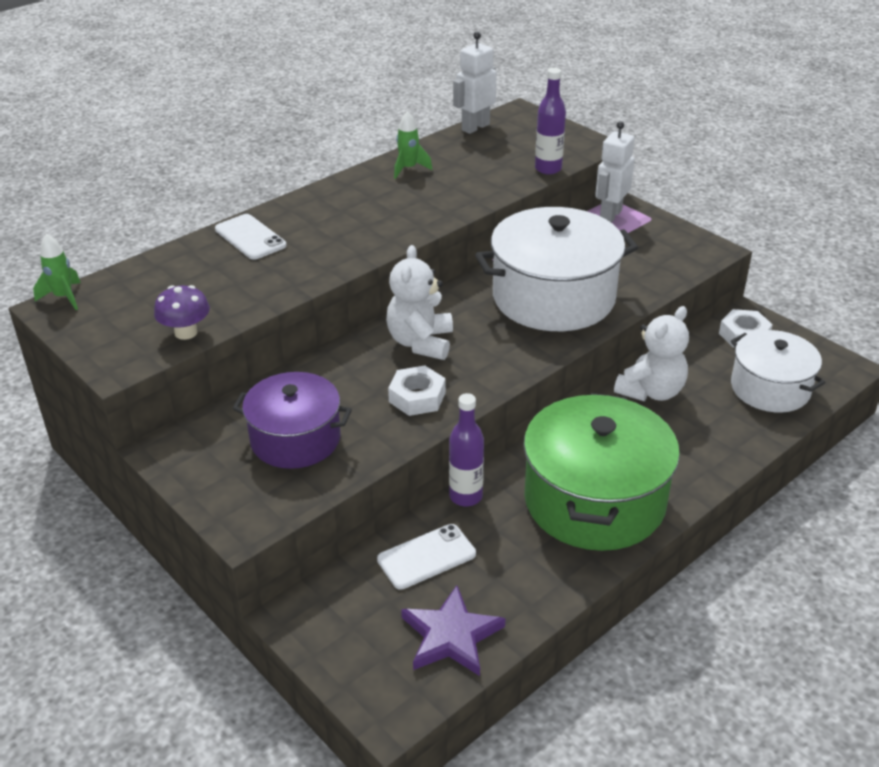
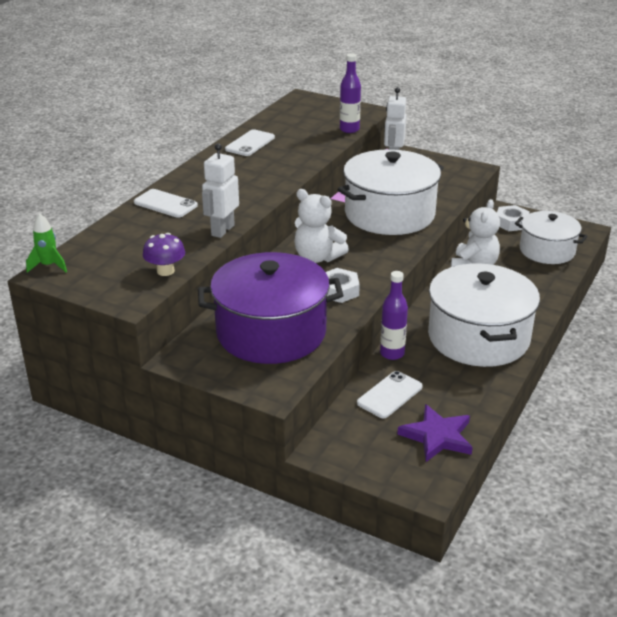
camera: 20 degrees left, 5 degrees down
purple pot [232,372,352,469] -> purple pot [198,252,343,364], size x1.60
white teddy bear [386,245,453,360] -> white teddy bear turned 45 degrees counterclockwise [294,189,349,263]
green rocket [394,111,433,179] -> white phone [225,129,275,156]
white robot [453,32,497,134] -> white robot moved to [202,143,239,238]
green pot [523,393,680,551] -> white pot [428,263,540,367]

